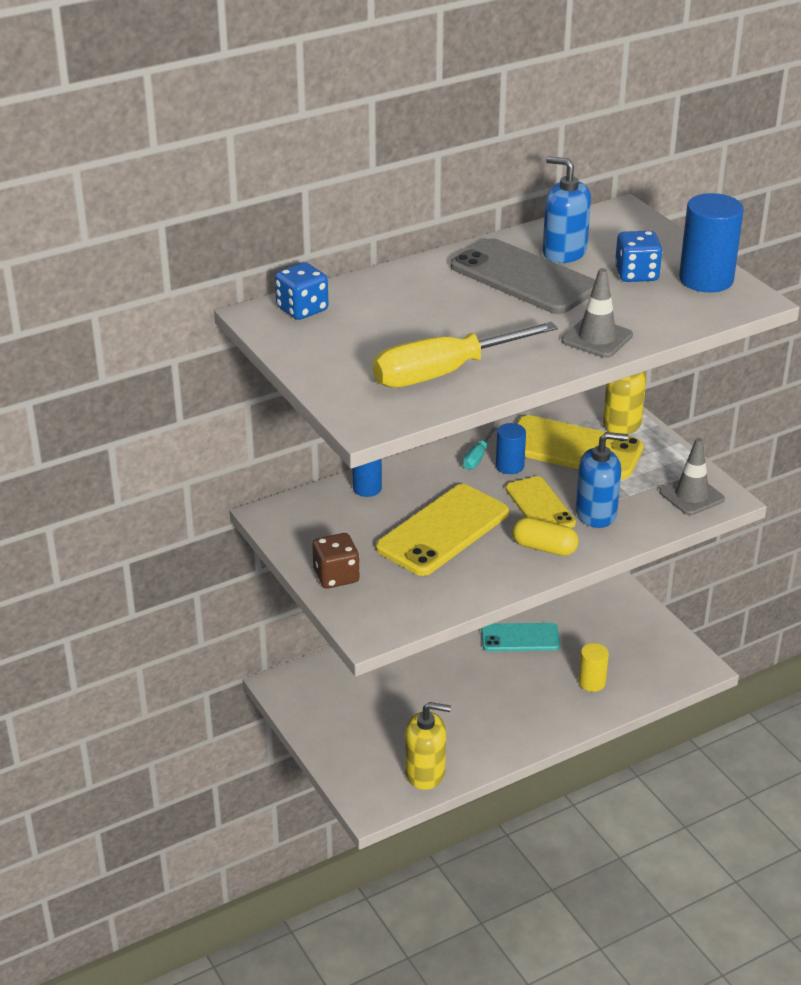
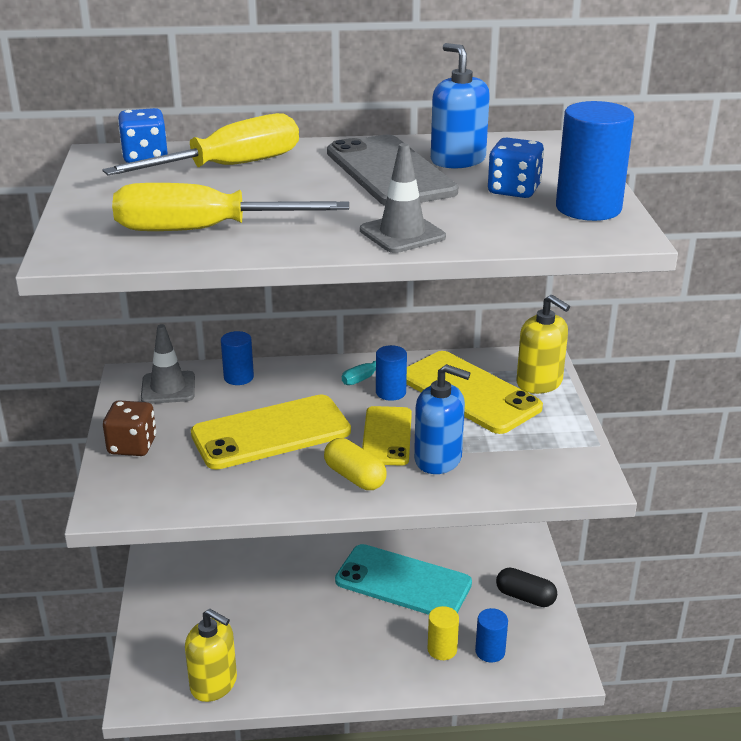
camera: 25 degrees right, 5 degrees down
turquoise phone [481,623,560,651] -> turquoise phone [335,544,472,615], size x1.59
grey traffic cone [659,438,725,515] -> grey traffic cone moved to [141,324,195,404]
none -> yellow screwdriver [102,113,299,176]
none -> blue cylinder [475,608,508,662]
none -> black capsule [496,567,557,607]

